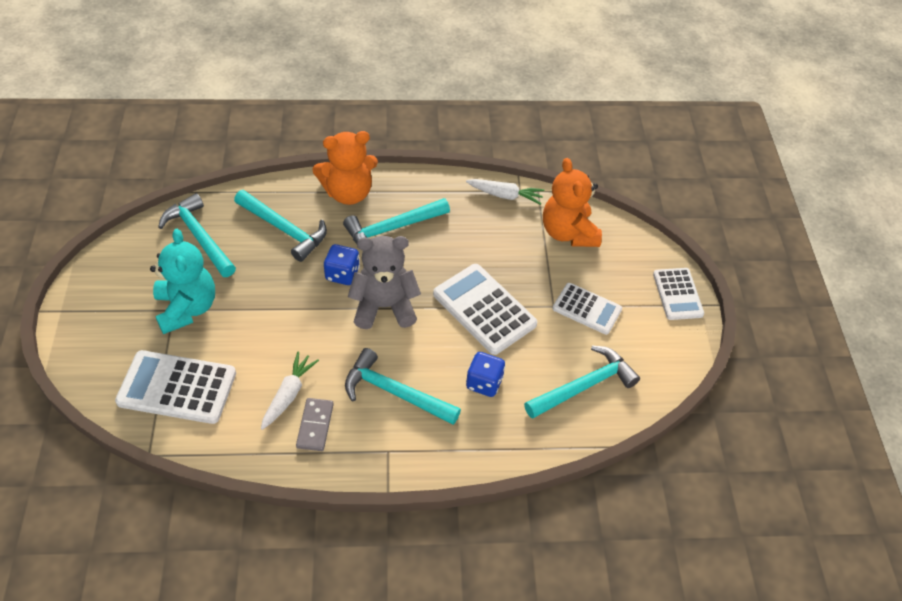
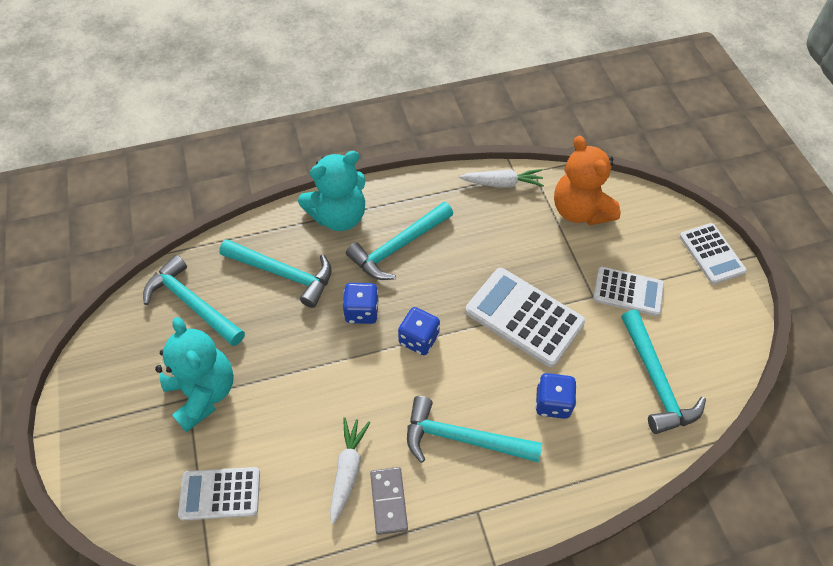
camera: 10 degrees left, 5 degrees up
white calculator [115,350,236,424] -> white calculator [178,467,260,520], size x0.64
orange teddy bear [312,131,378,205] -> turquoise teddy bear [298,151,365,231]
grey teddy bear [348,236,421,329] -> blue dice [398,307,440,355]
turquoise hammer [524,346,640,419] -> turquoise hammer turned 120 degrees clockwise [621,309,706,434]

